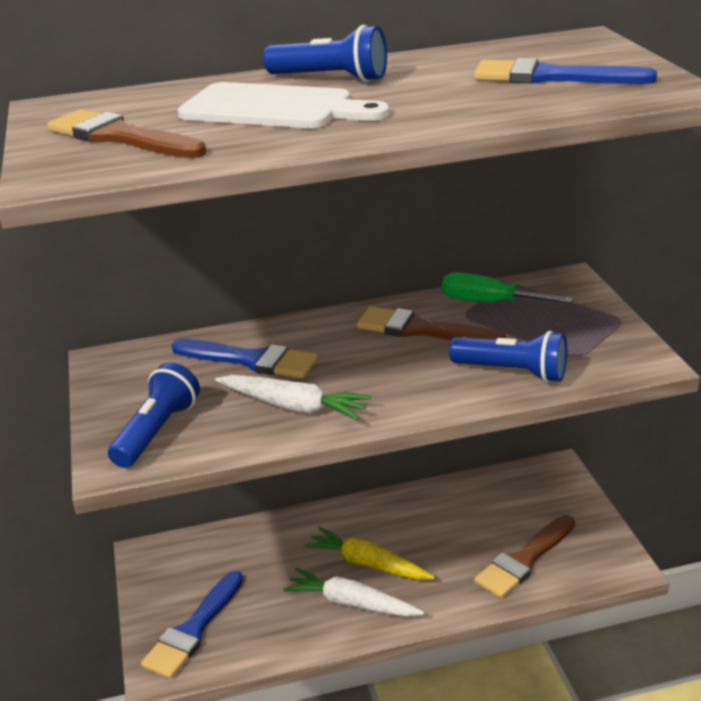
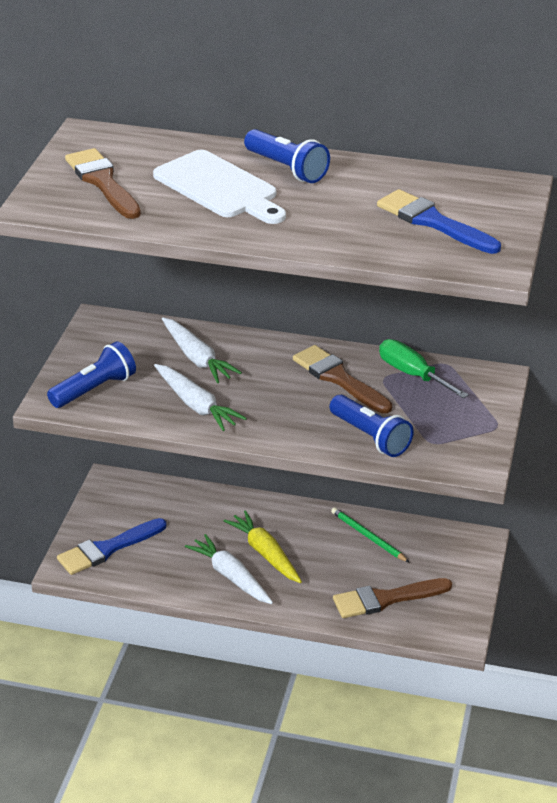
camera: 25 degrees right, 5 degrees up
blue brush [172,339,317,378] -> white carrot [162,318,242,383]
none -> green pencil [331,507,409,562]

